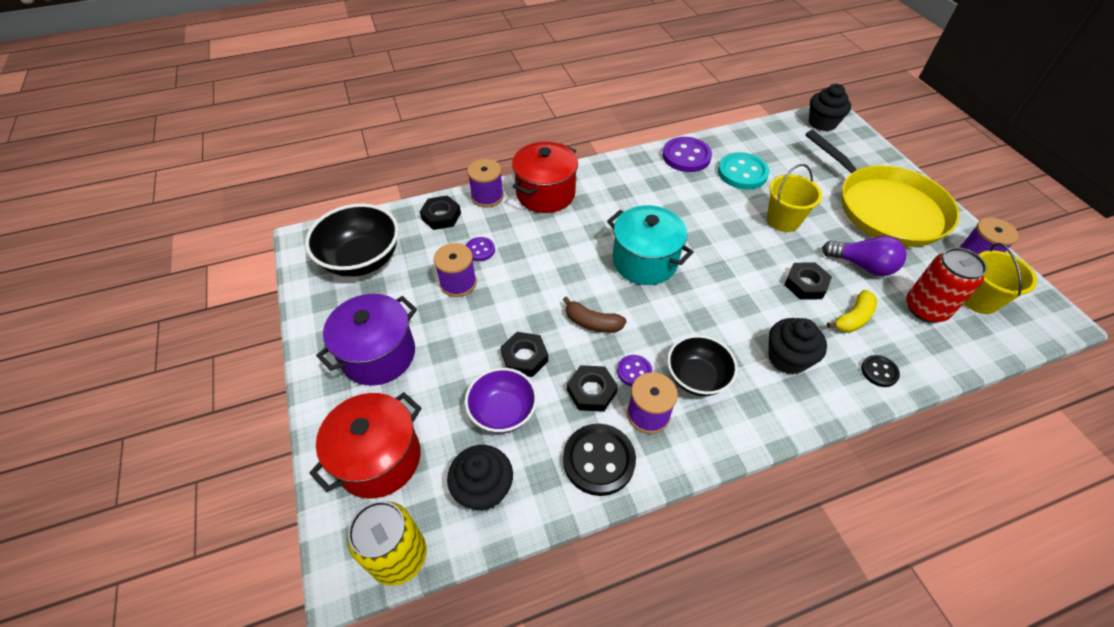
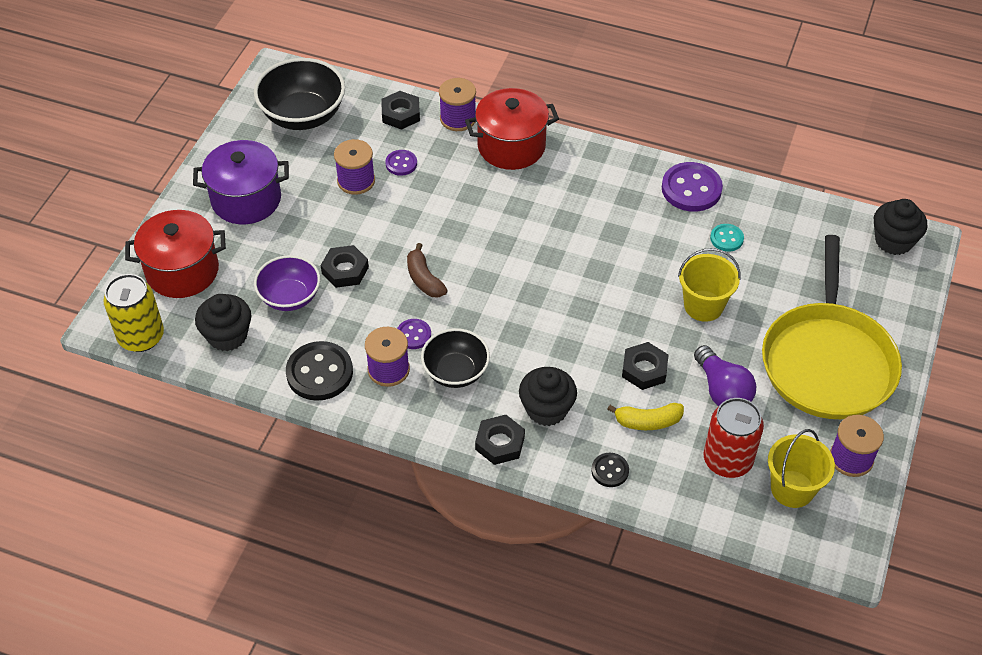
camera: 40 degrees right, 0 degrees up
black nut [567,365,618,412] -> black nut moved to [475,415,525,465]
turquoise pot [607,205,694,285] -> none
turquoise button [718,152,770,189] -> turquoise button [710,224,744,251], size x0.54

